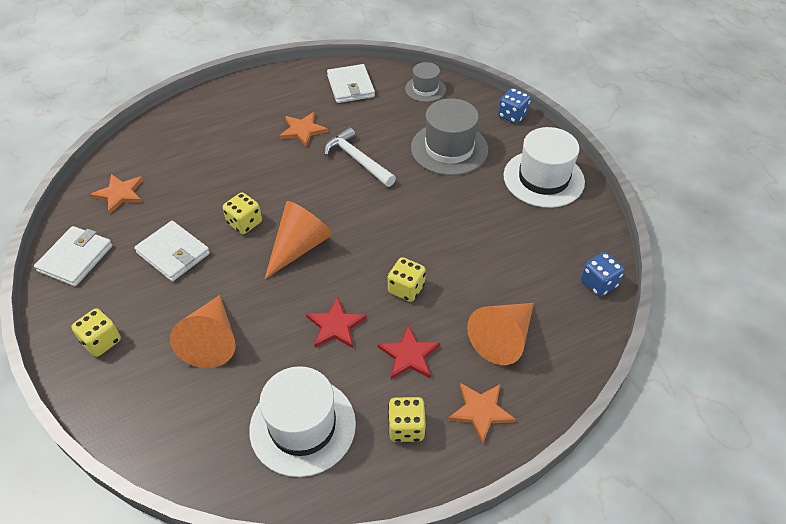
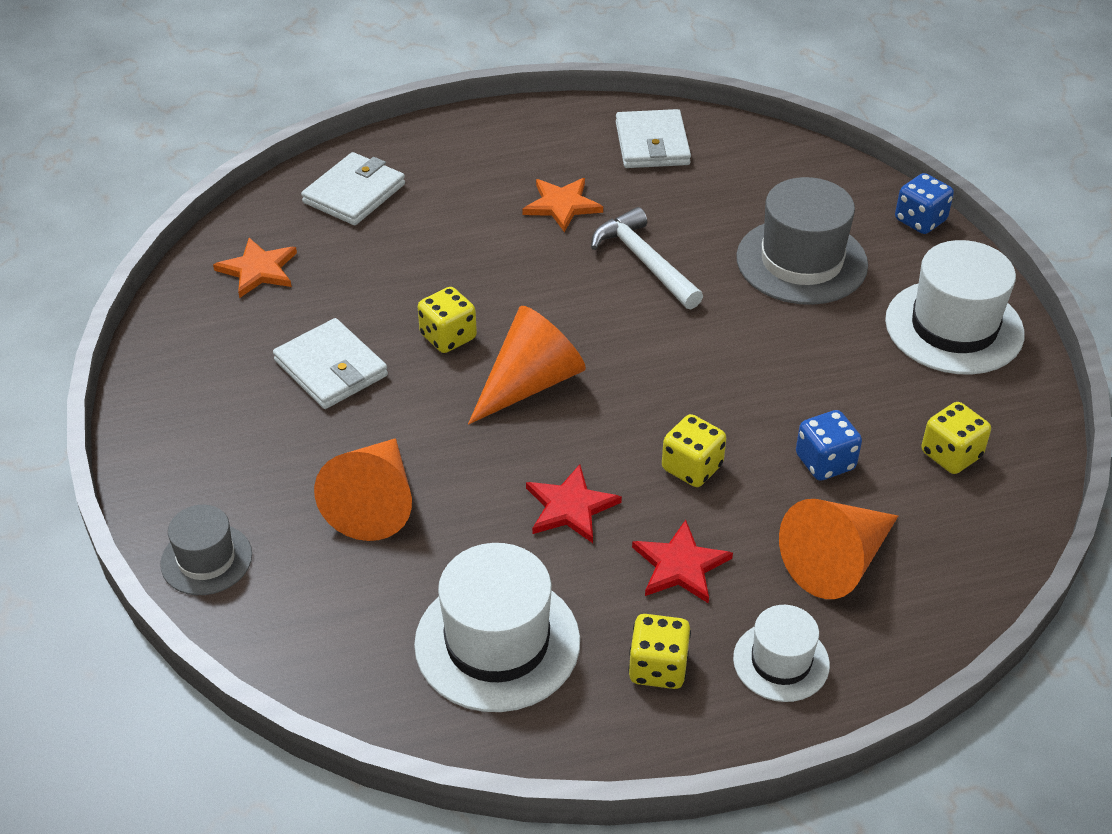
camera: 10 degrees right, 5 degrees down
white wallet [34,226,113,286] -> white wallet moved to [301,152,405,225]
yellow dice [71,308,121,357] -> yellow dice moved to [921,402,991,474]
grey hat [405,62,446,102] -> grey hat moved to [160,505,252,595]
orange star [448,383,516,443] -> white hat [733,605,830,702]
blue dice [581,252,625,297] -> blue dice moved to [796,410,862,481]

